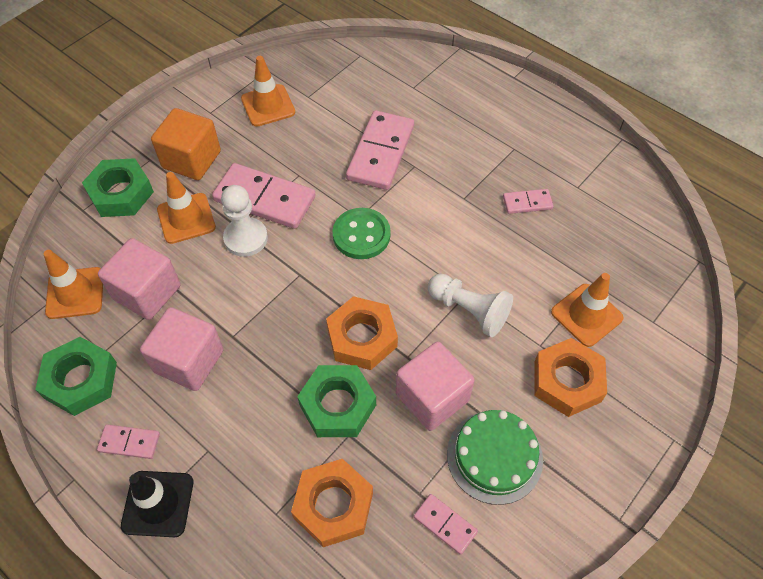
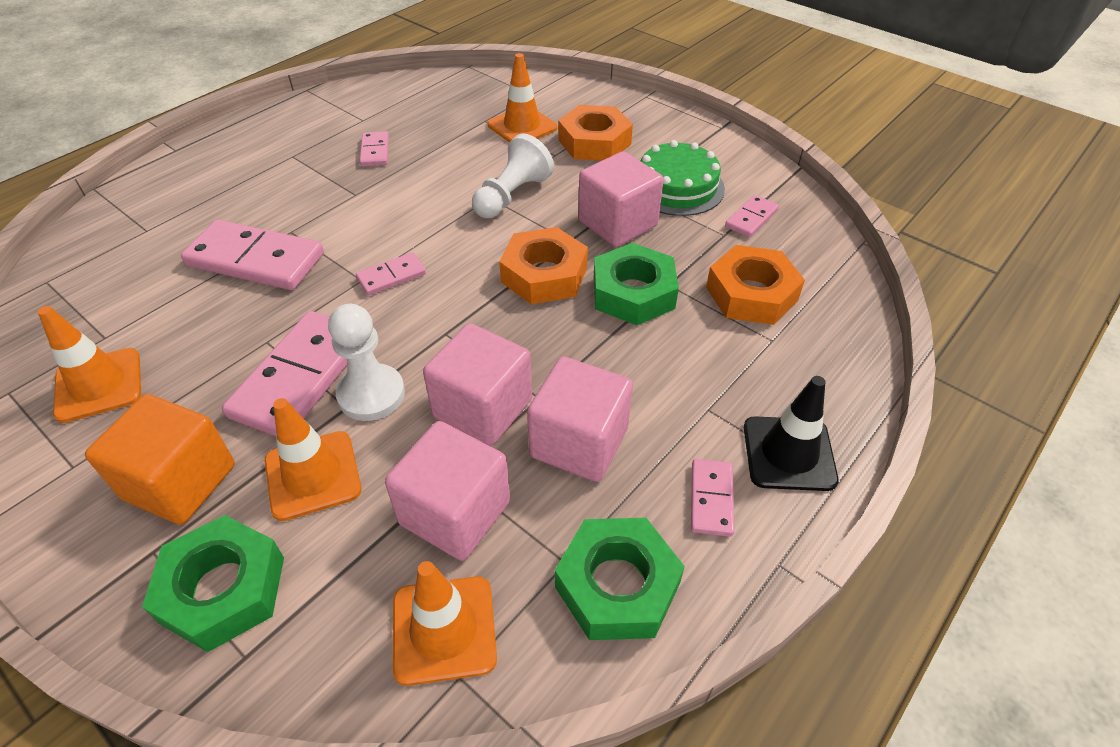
camera: 90 degrees left, 10 degrees down
green button [332,208,391,259] -> pink domino [356,253,426,296]
none -> pink cube [423,323,532,446]

